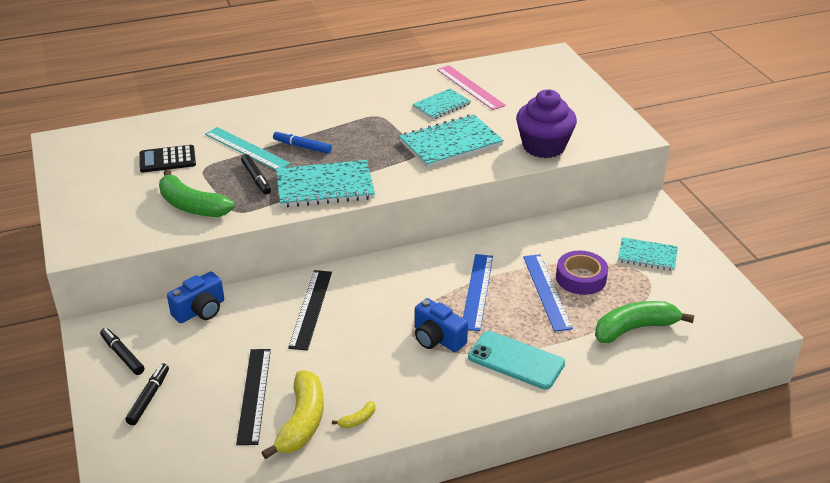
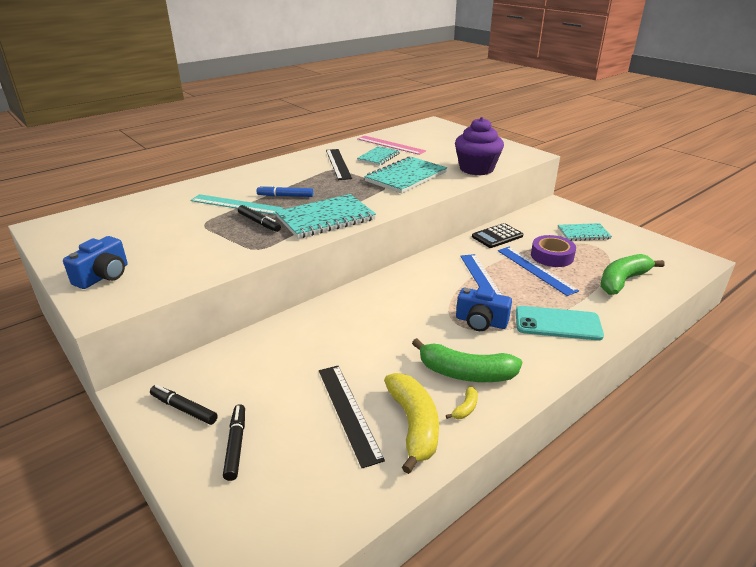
camera: 20 degrees left, 5 degrees down
black calculator [139,145,196,172] -> black calculator moved to [472,223,523,248]
green banana [159,169,234,217] -> green banana moved to [412,338,522,382]
blue camera [167,271,224,323] -> blue camera moved to [63,236,128,289]
black ruler [288,270,332,351] -> black ruler moved to [326,149,352,180]

